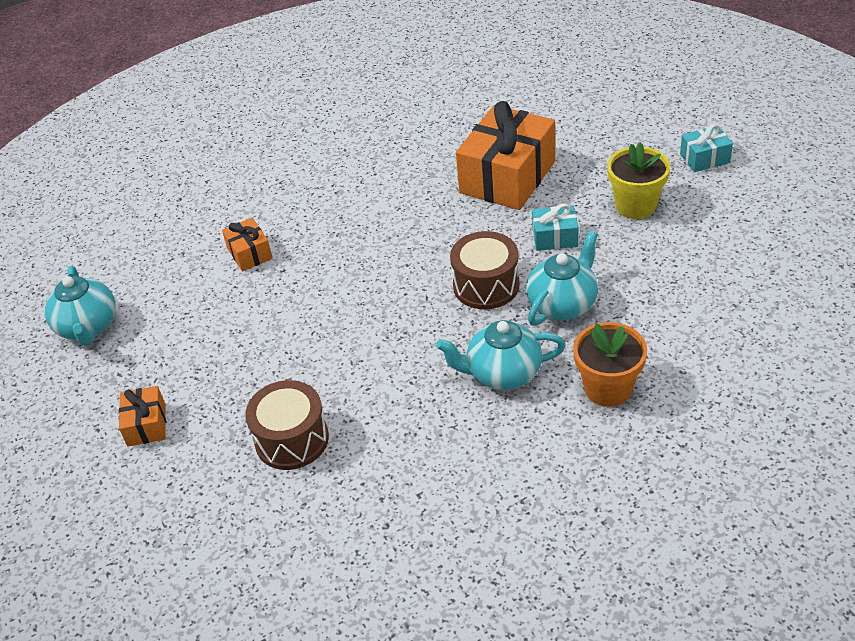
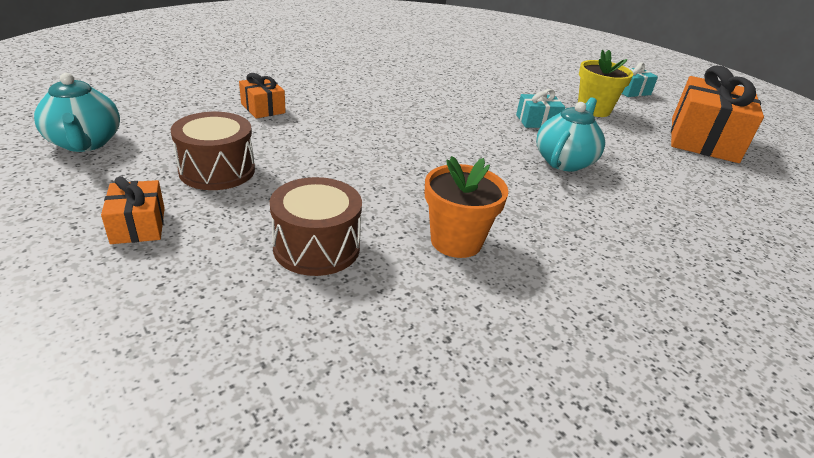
camera: 15 degrees left, 10 degrees down
turquoise teapot [436,320,566,390] -> none
brown drum [450,231,519,309] -> brown drum moved to [171,112,255,190]
orange gift [456,101,555,210] -> orange gift moved to [671,66,764,163]
orange flower pot [573,322,647,407] -> orange flower pot moved to [425,156,508,258]

